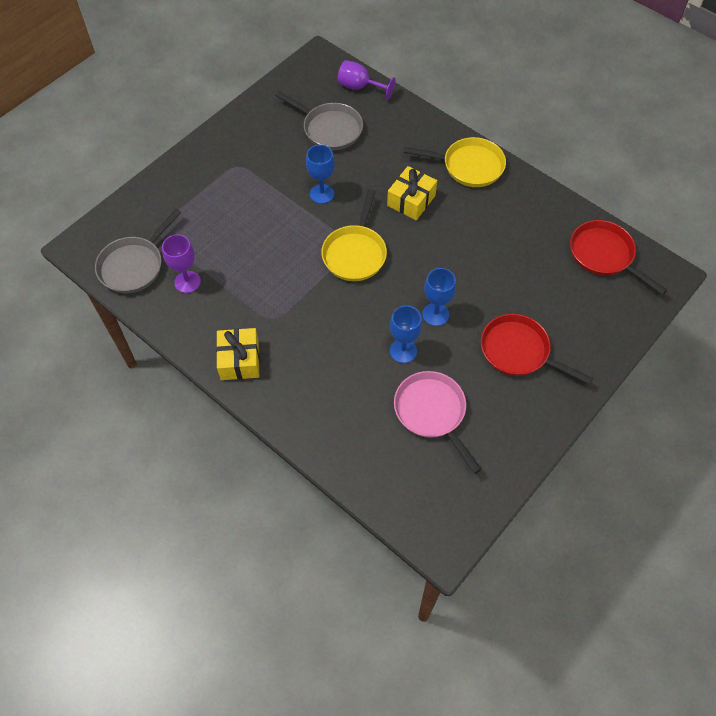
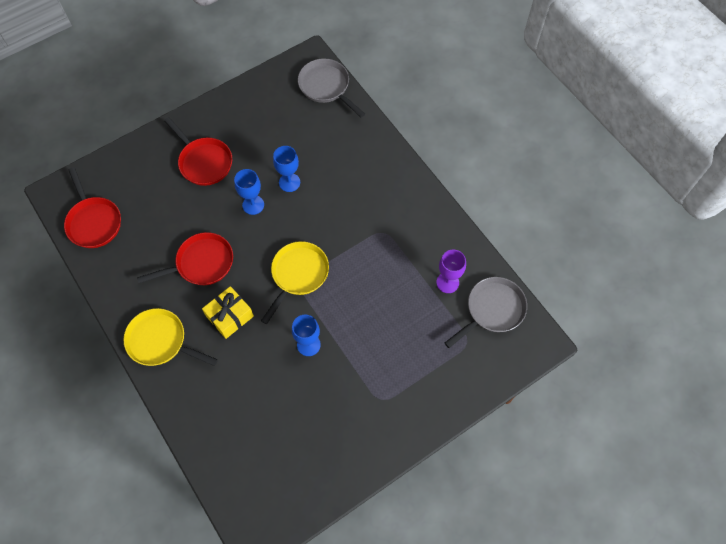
camera: 165 degrees left, 5 degrees up
yellow gift [216,328,259,380] -> none
grey pan [275,91,363,150] -> grey pan moved to [298,58,365,117]
purple goblet [337,60,396,100] -> none
pink pan [394,371,482,474] -> none
none -> red pan [137,232,233,285]

